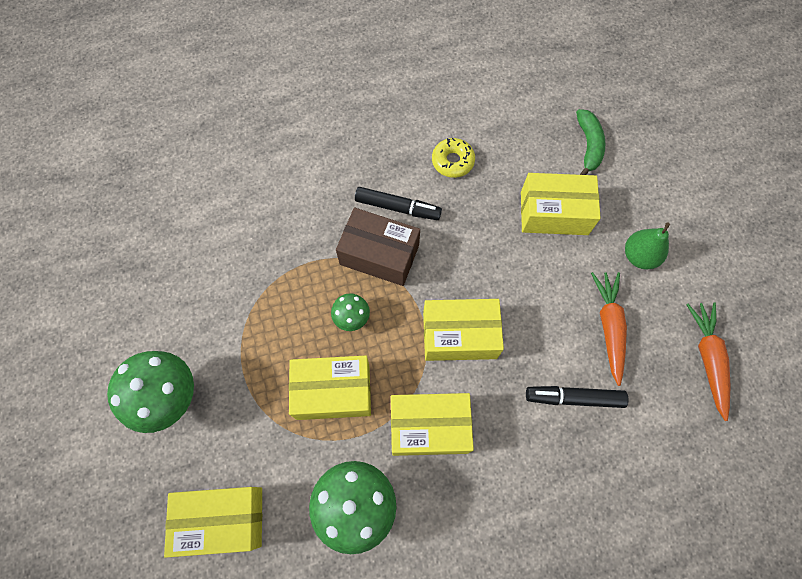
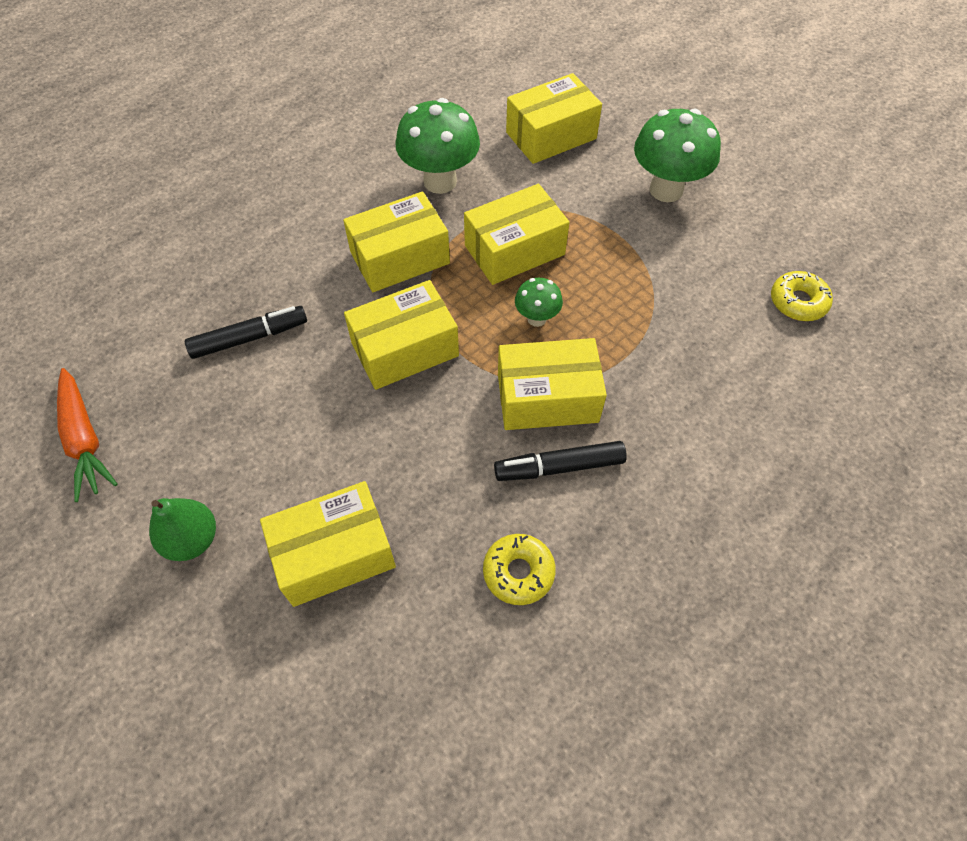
camera: 155 degrees right, 10 degrees down
brown box [336,208,420,286] -> yellow box [498,338,607,430]
green banana [576,109,605,175] -> none
orange carrot [591,272,627,386] -> none
none -> yellow donut [771,271,833,321]

